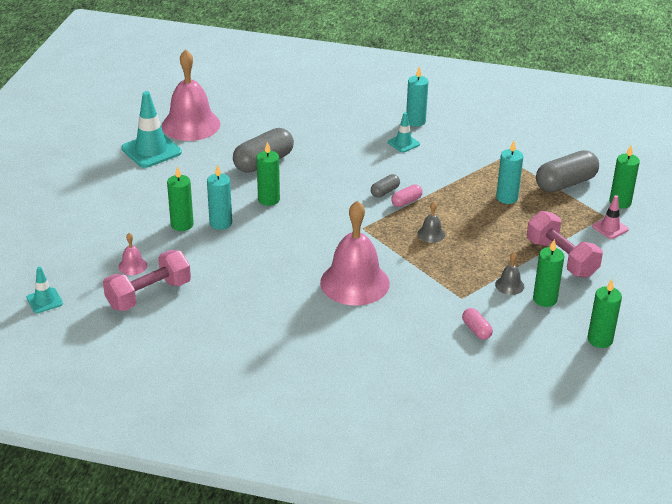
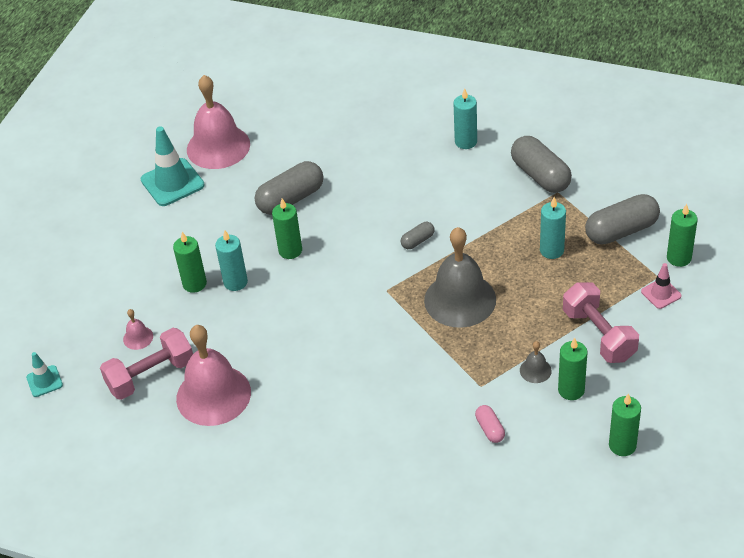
camera: 10 degrees right, 10 degrees up
pink bell [320,201,390,306] -> pink bell moved to [176,325,251,426]
turquoise traffic cone [387,112,420,153] -> none
pink capsule [391,184,423,207] -> none
grey bell [417,202,445,243] -> grey bell [424,227,496,328], size x2.38
none -> grey capsule [511,136,572,193]

